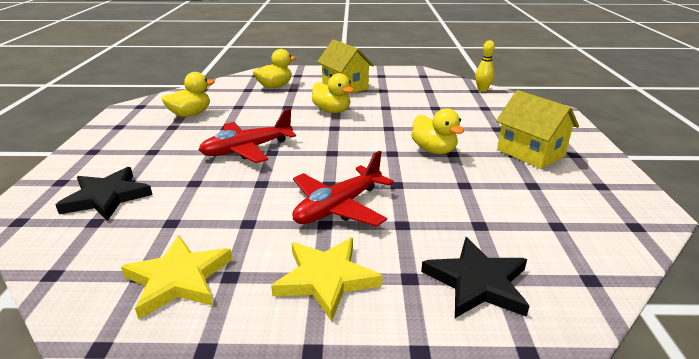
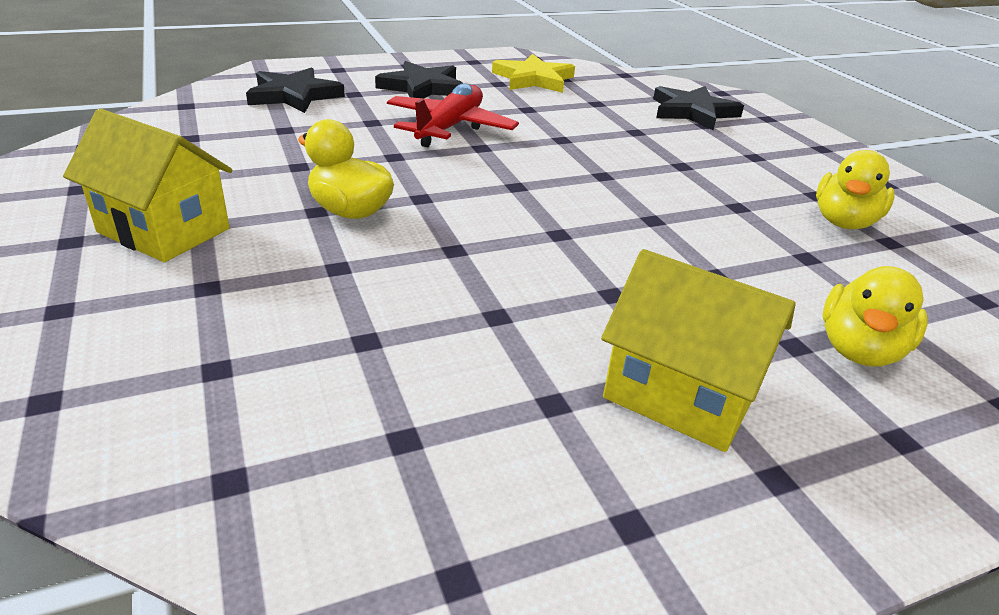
camera: 155 degrees right, 5 degrees up
red plane [199,109,296,163] -> none
yellow star [271,238,383,322] -> black star [375,61,463,98]
yellow duck [312,73,354,113] -> none
yellow bowling pin [475,40,495,92] -> none

